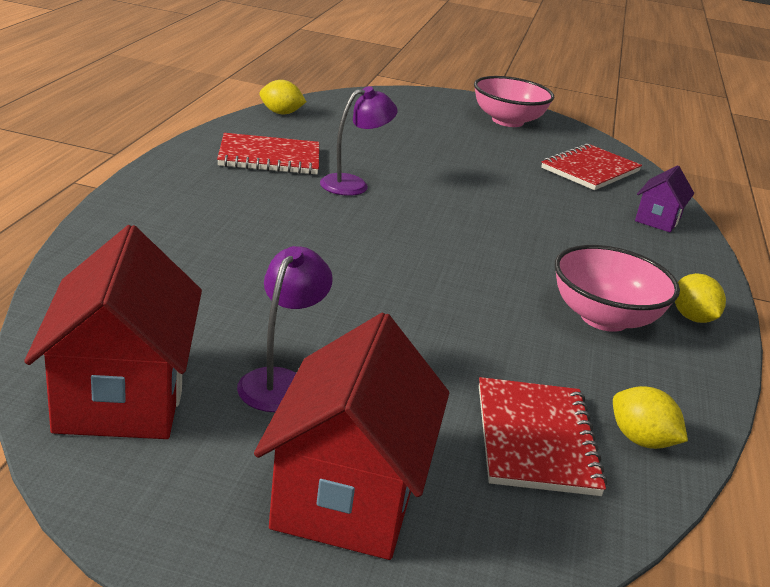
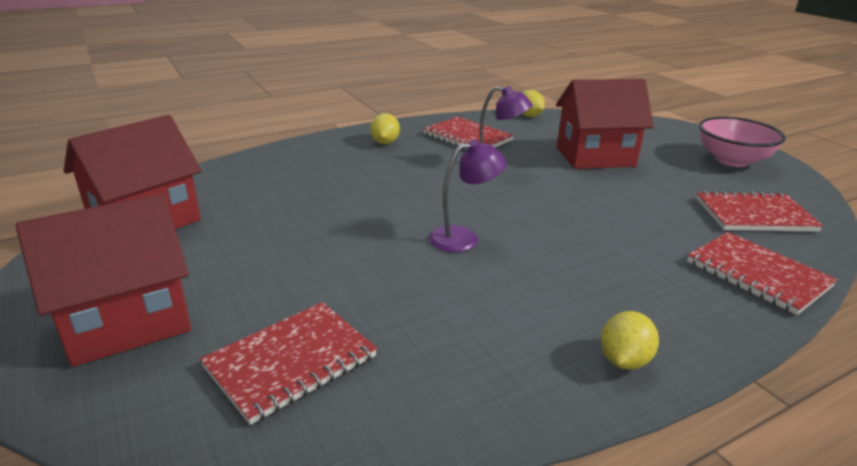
camera: 50 degrees right, 0 degrees up
purple lamp [237,246,333,412] -> purple lamp moved to [429,139,506,252]
pink bowl [555,245,680,332] -> none
yellow lemon [613,386,688,449] -> yellow lemon moved to [370,113,400,144]
purple house [635,165,694,232] -> red notebook [687,232,838,315]
none -> red house [556,79,654,169]

